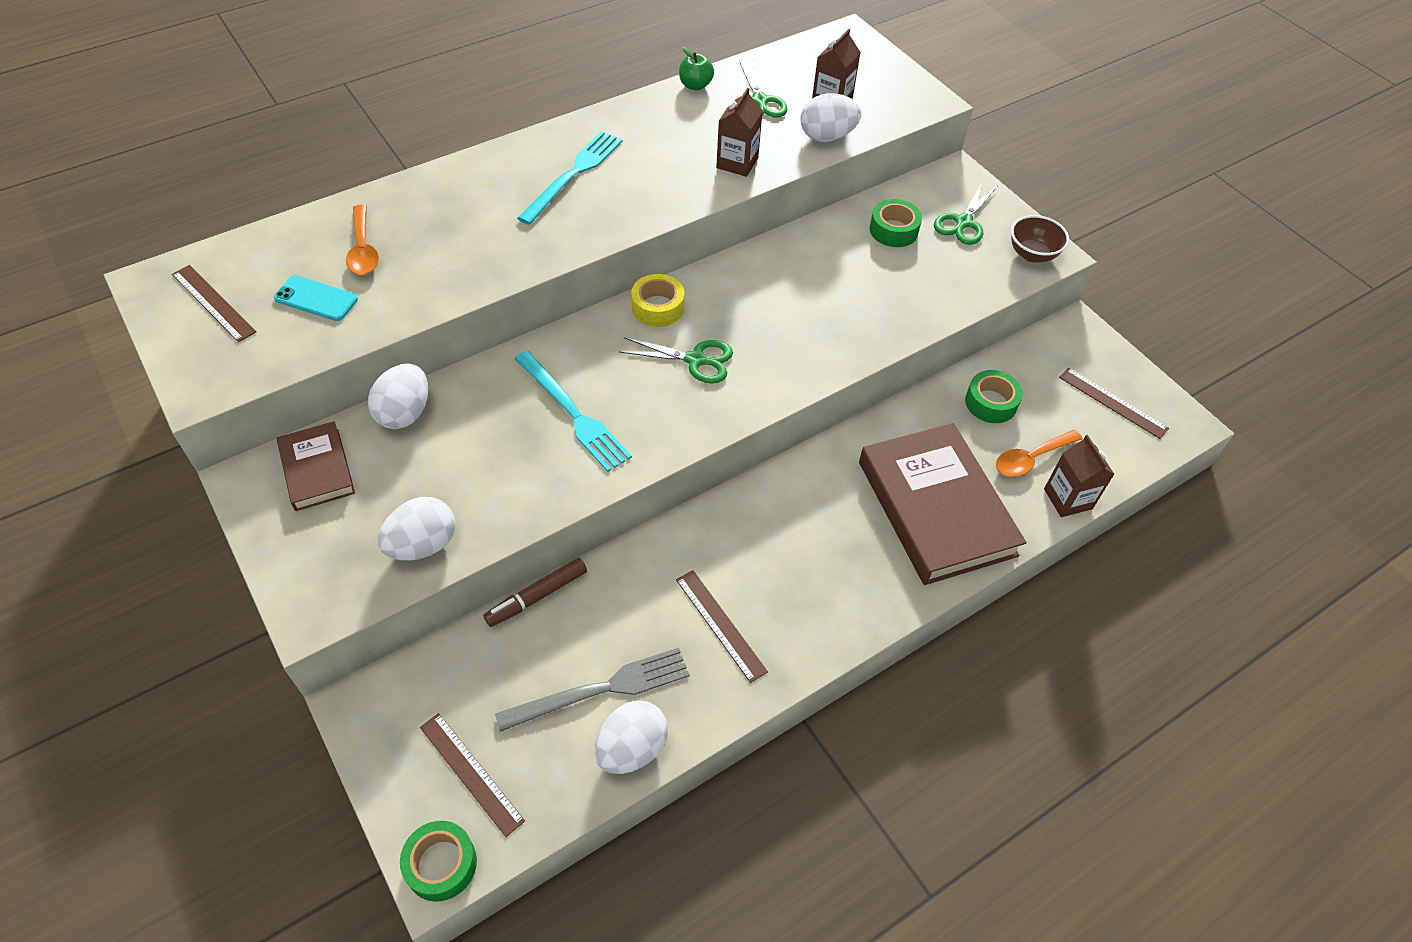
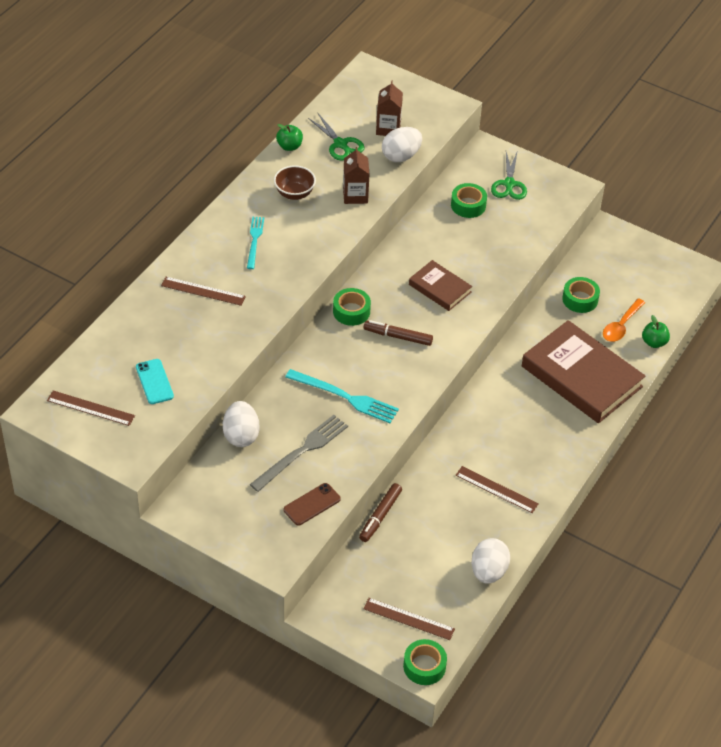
camera: 25 degrees left, 5 degrees down
turquoise phone [274,275,358,321] -> turquoise phone turned 75 degrees clockwise [136,359,174,404]
brown book [277,421,355,511] -> brown book moved to [409,260,472,311]
orange spoon [346,204,379,275] -> none
white egg [378,497,455,561] -> brown phone [283,483,341,526]
grey fork [495,648,690,732] -> grey fork moved to [250,415,348,492]
turquoise fork [517,131,623,225] -> turquoise fork [247,217,264,269], size x0.64
green scissors [619,337,733,383] -> brown marker [364,320,433,346]
yellow tape [631,274,684,327] -> green tape [333,288,371,326]
brown bowl [1011,215,1069,262] -> brown bowl moved to [274,165,316,200]
brown carton [1044,435,1114,517] -> green apple [642,315,670,348]
brown ruler [1059,368,1169,439] -> brown ruler moved to [161,277,246,306]

